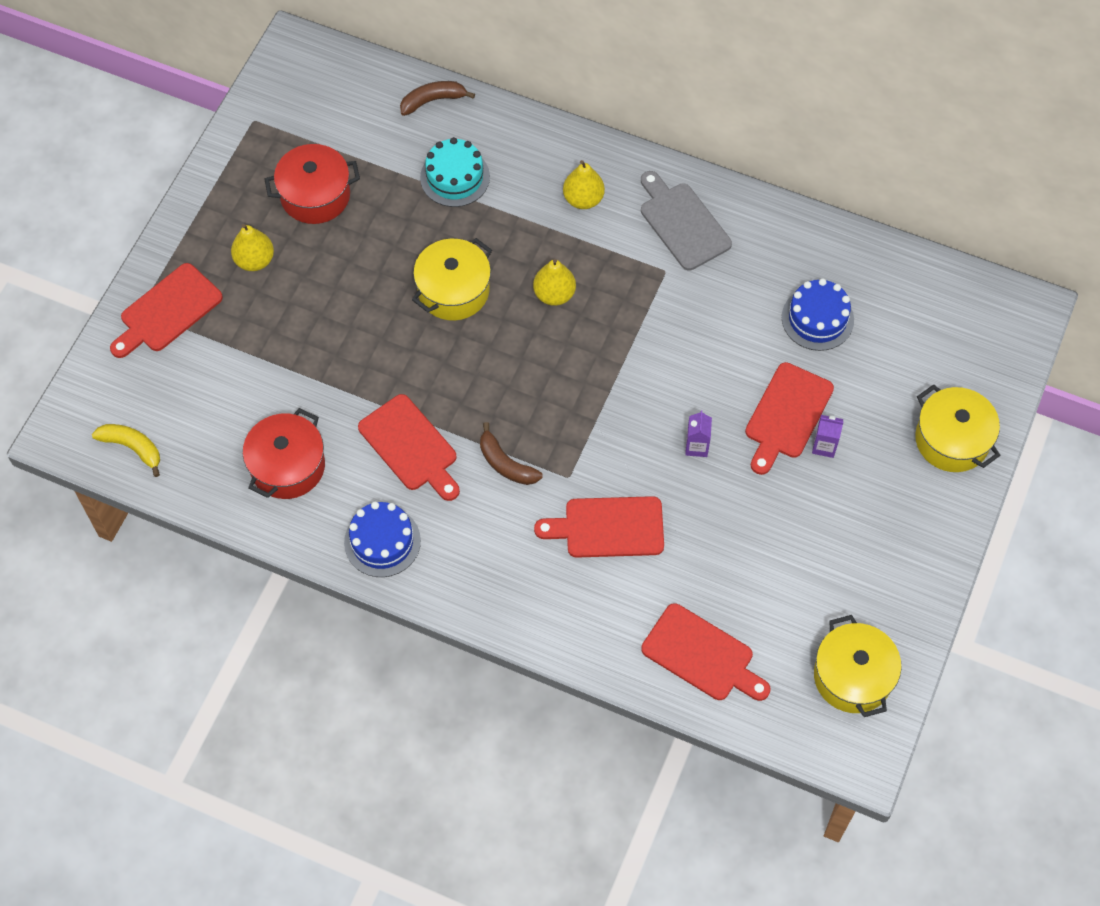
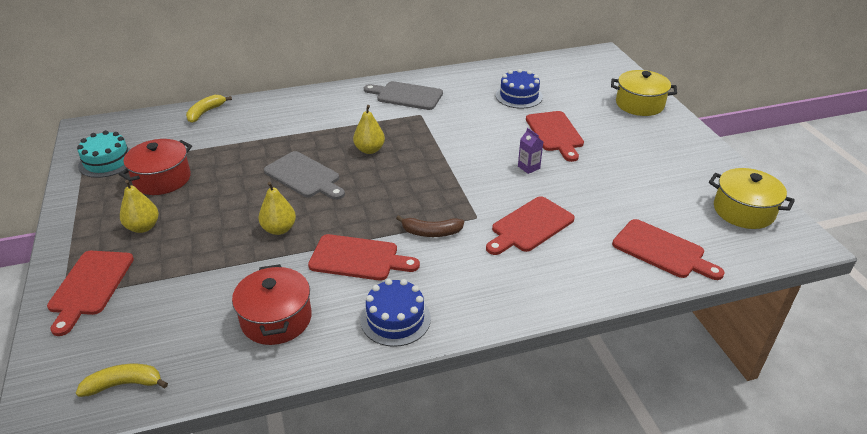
camera: 40 degrees left, 25 degrees down
brown banana [400,81,475,116] -> yellow banana [186,95,232,123]
yellow pot [412,238,492,321] -> grey cutting board [264,151,345,200]
turquoise cake [420,137,490,207] -> turquoise cake moved to [77,130,130,178]
yellow pear [563,160,605,209] -> yellow pear moved to [259,182,296,235]
red cutting board [641,603,771,701] -> red cutting board turned 45 degrees clockwise [612,219,725,280]
purple carton [812,415,843,458] -> none

